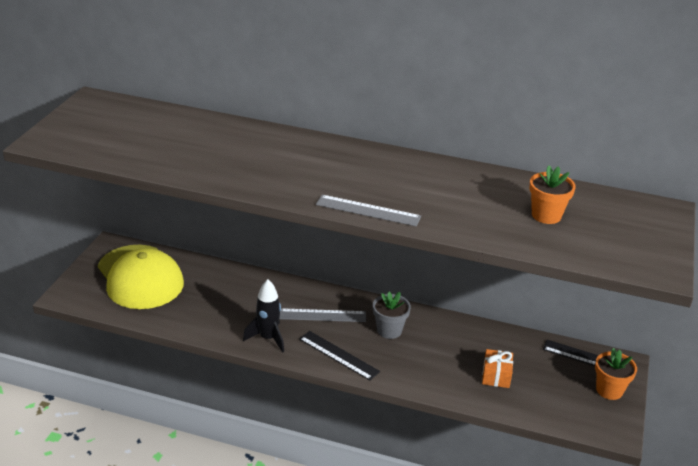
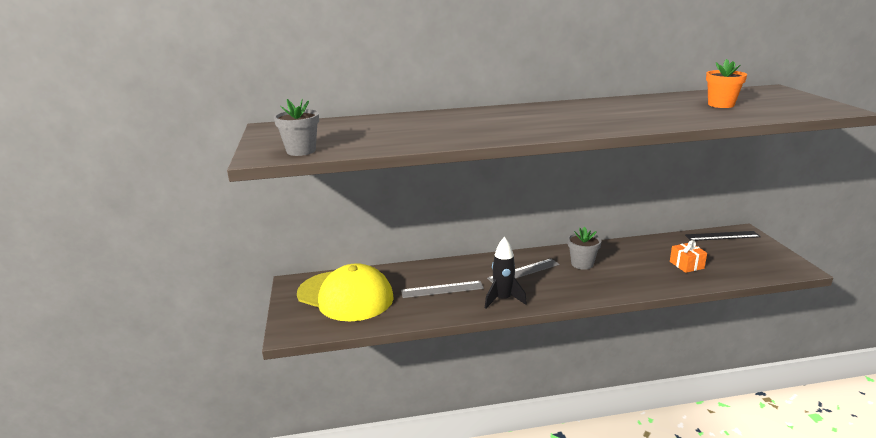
camera: 25 degrees left, 10 degrees down
black ruler [299,331,380,381] -> none
grey ruler [316,195,421,226] -> grey ruler moved to [401,281,484,298]
orange flower pot [595,348,637,400] -> none
none -> grey flower pot [274,99,319,156]

